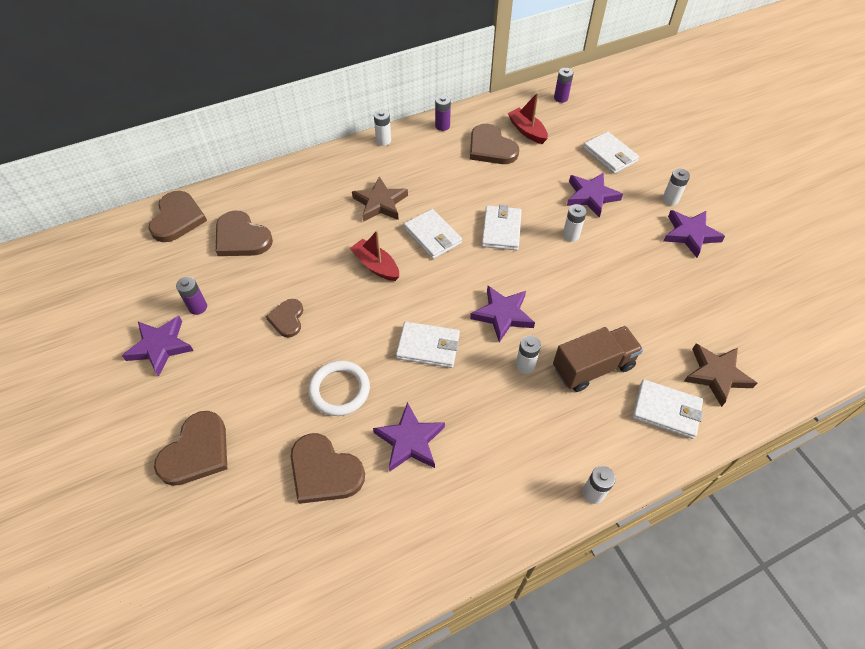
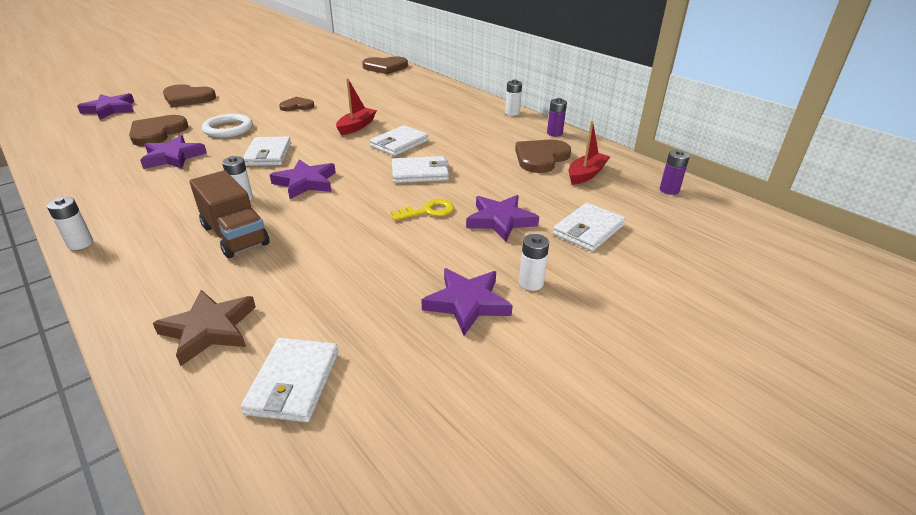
camera: 75 degrees right, 20 degrees down
purple star [122,316,194,376] -> purple star moved to [77,93,135,120]
purple battery [176,277,207,315] -> none
brown heart [216,211,273,256] -> none
brown star [352,176,408,222] -> none
white battery [563,204,587,242] -> yellow key [391,199,454,221]
white wallet [632,379,703,439] -> white wallet moved to [241,338,339,422]

